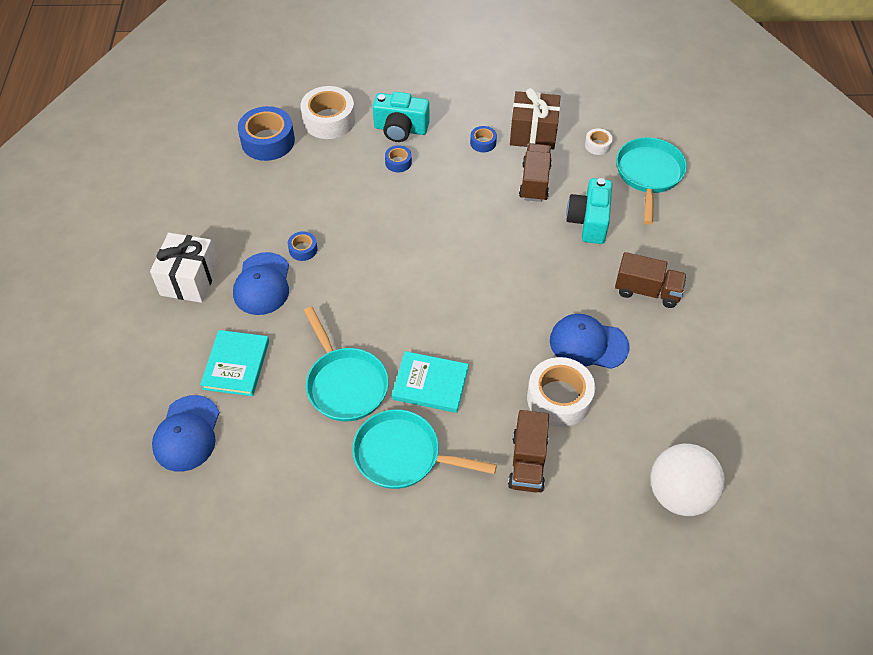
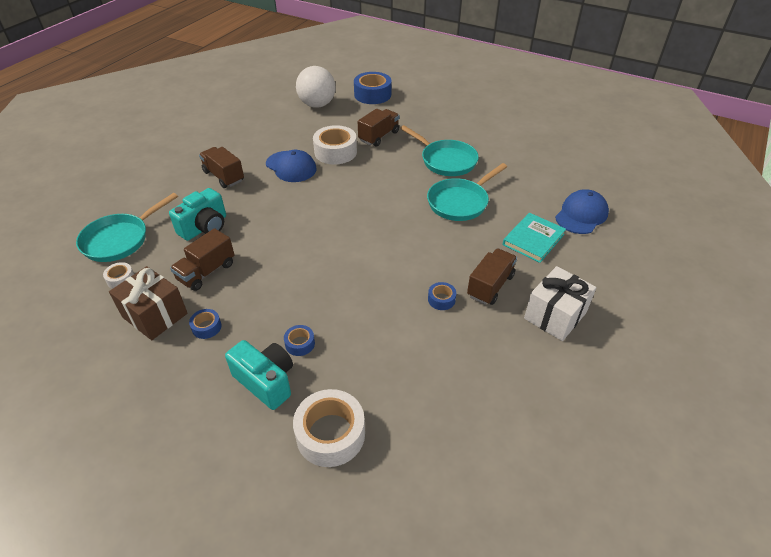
camera: 150 degrees left, 10 degrees down
blue cap [233,252,289,315] -> brown truck [467,248,517,305]
blue tape [238,106,295,161] -> blue tape moved to [354,72,391,104]
turquoise pan [304,306,389,422] -> turquoise pan turned 135 degrees counterclockwise [427,163,507,221]
turquoise book [392,351,469,413] -> none

